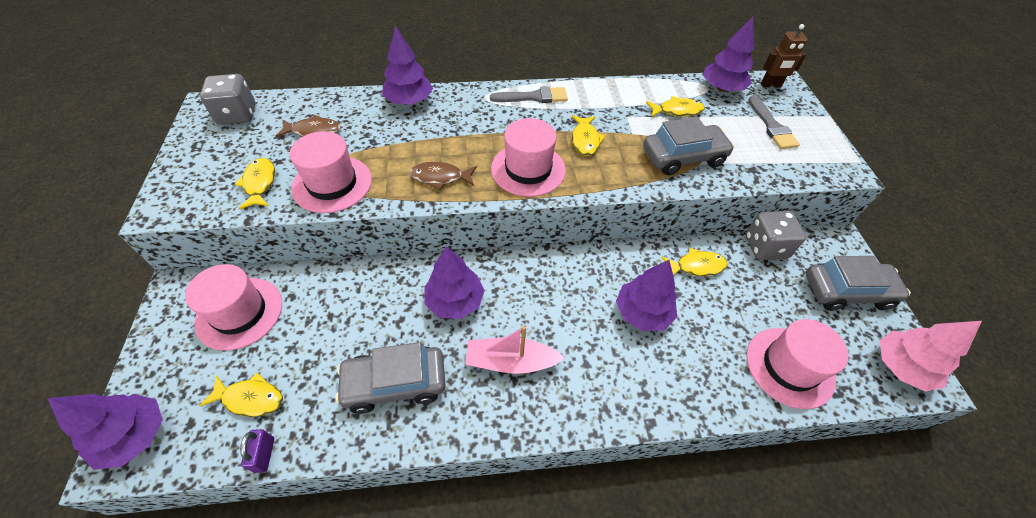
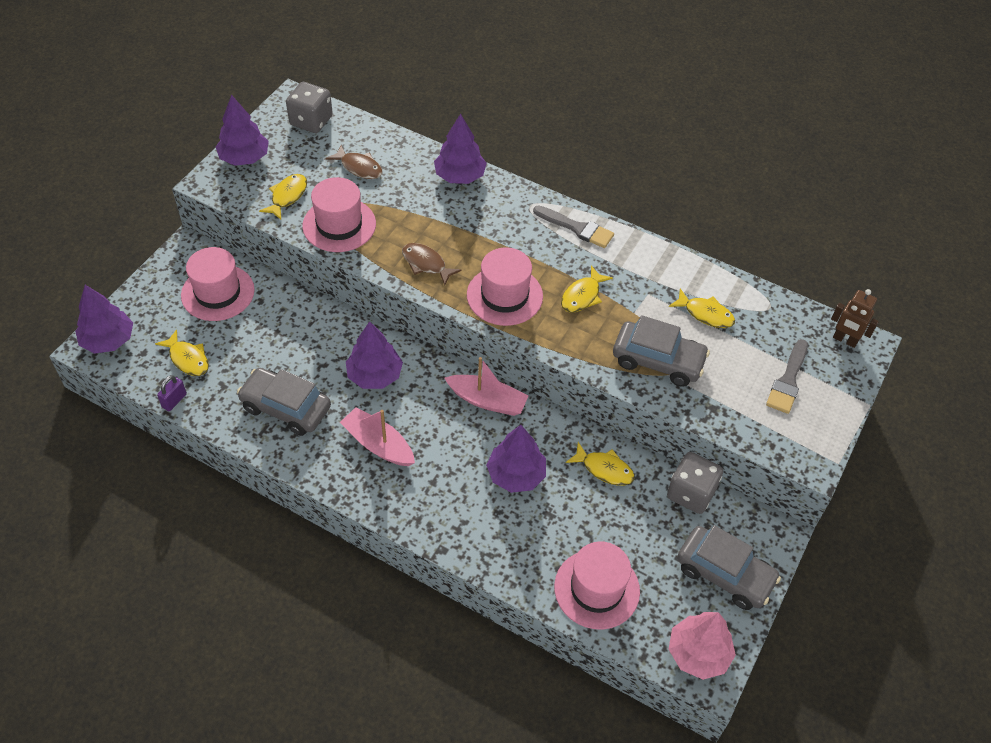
camera: 35 degrees right, 0 degrees up
purple tree [703,16,754,92] -> purple tree moved to [216,95,269,166]
none -> pink boat [445,357,528,416]

